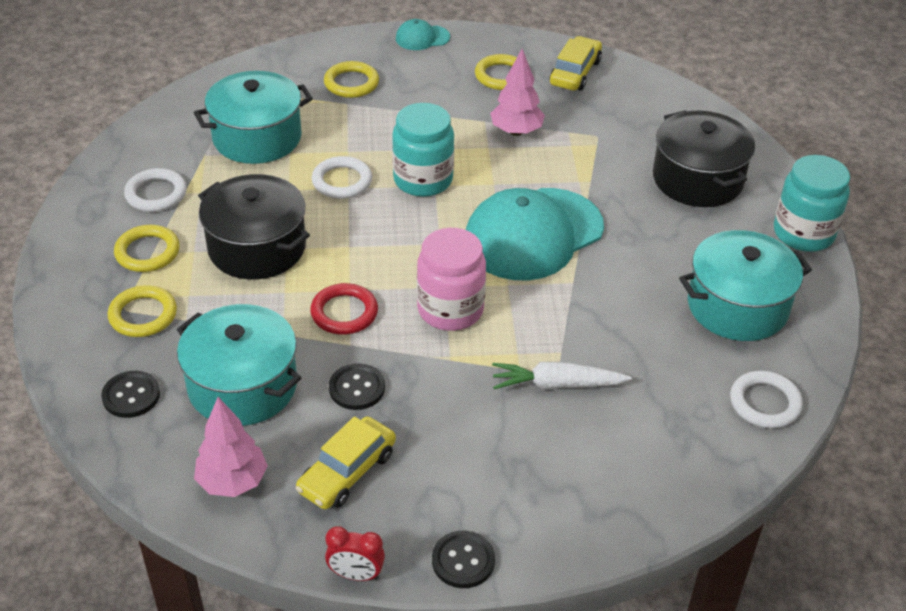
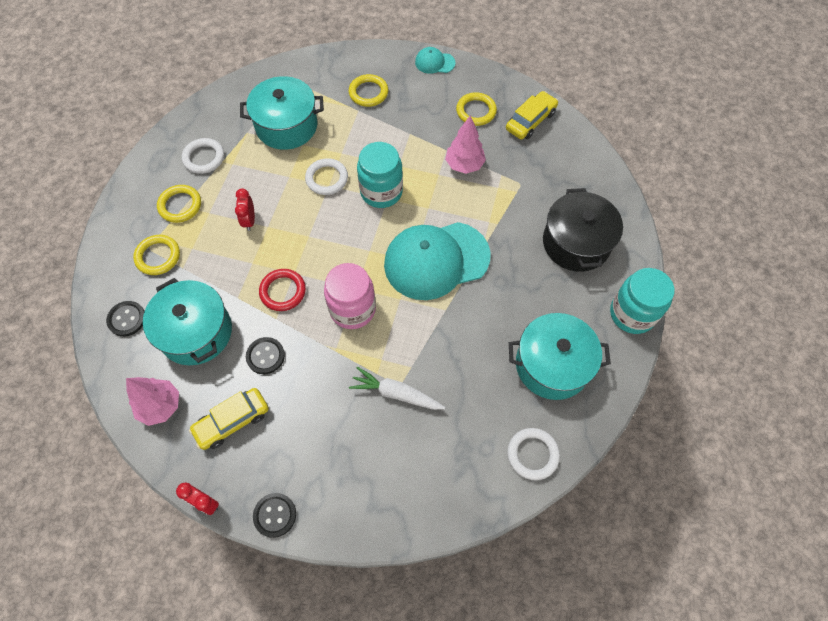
camera: 20 degrees right, 20 degrees up
black pot [198,174,310,279] -> red clock [235,189,255,231]

